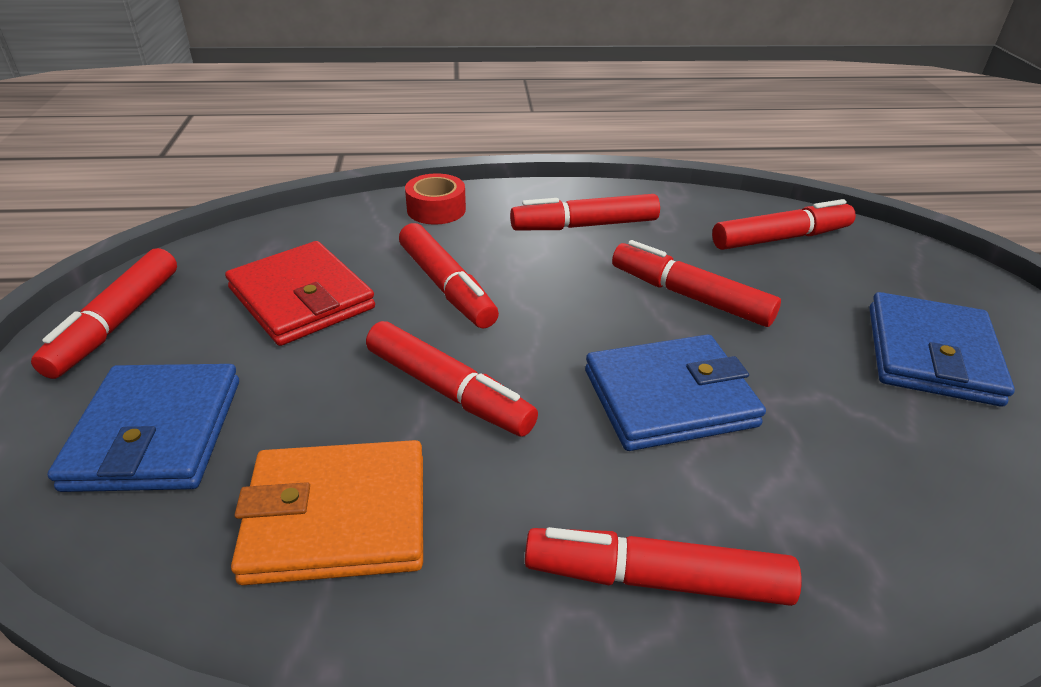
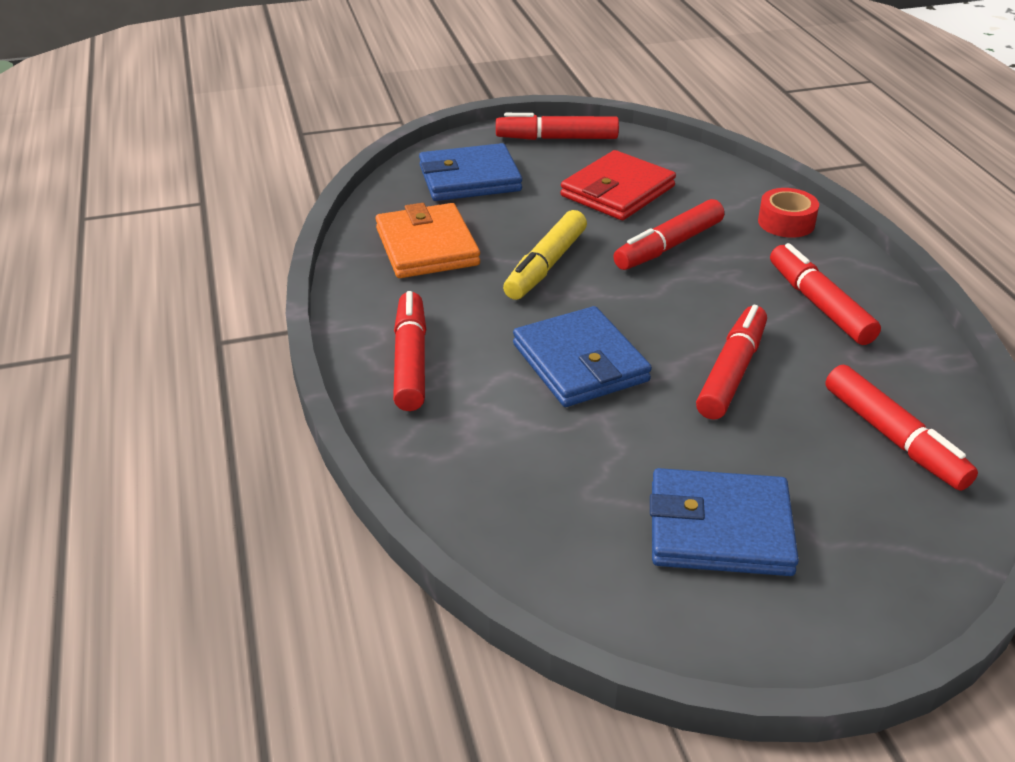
camera: 80 degrees right, 0 degrees up
red marker [366,321,538,437] -> yellow marker [503,210,587,300]

